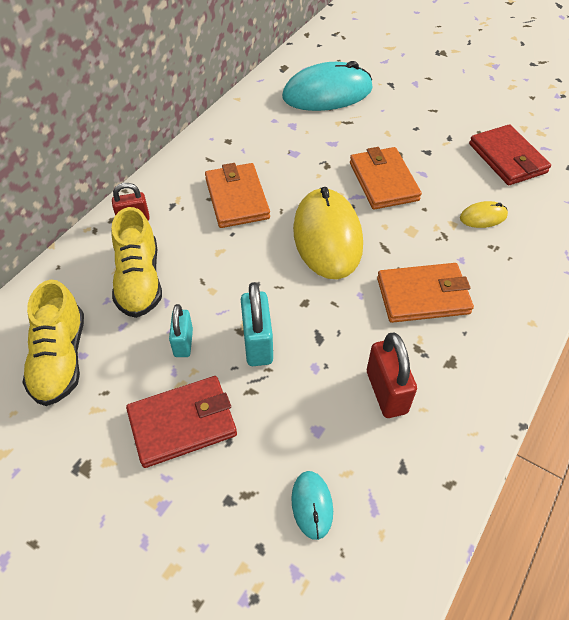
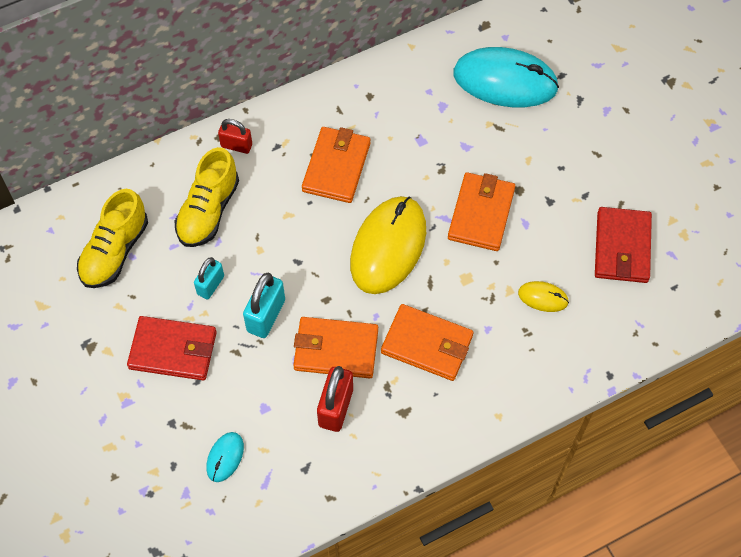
camera: 30 degrees right, 10 degrees up
none -> orange wallet [293,317,378,378]

